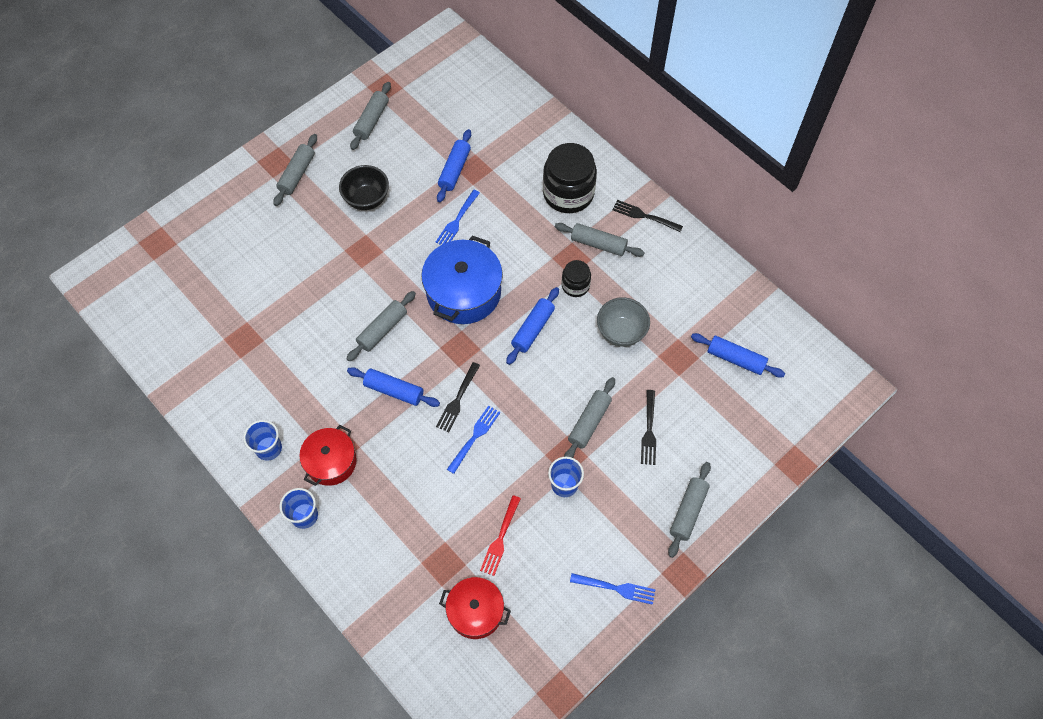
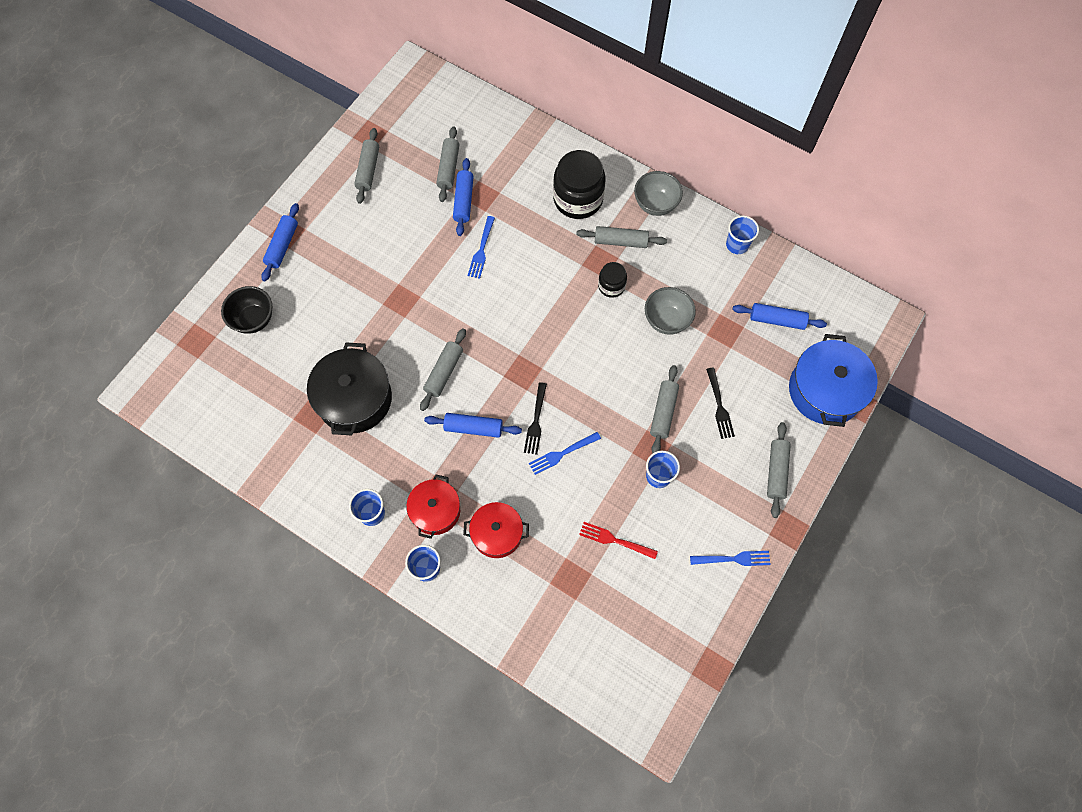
camera: 15 degrees left, 5 degrees up
grey rolling pin [273,134,317,206] -> grey rolling pin moved to [436,127,459,202]
black bowl [339,165,389,210] -> black bowl moved to [221,286,272,334]
blue pot [421,235,503,324] -> blue pot moved to [789,334,878,427]
red pot [439,577,511,639] -> red pot moved to [463,502,529,558]
blue fork [447,405,500,474] -> blue fork turned 135 degrees counterclockwise [529,432,601,475]
red fork [480,495,521,576] -> red fork turned 105 degrees clockwise [579,522,658,559]
blue rolling pin [506,287,559,365] -> blue rolling pin moved to [261,203,299,282]
black fork [612,200,683,232] -> grey bowl [634,171,683,216]
none -> black pot [307,342,392,435]
none -> blue cup [726,216,759,254]

